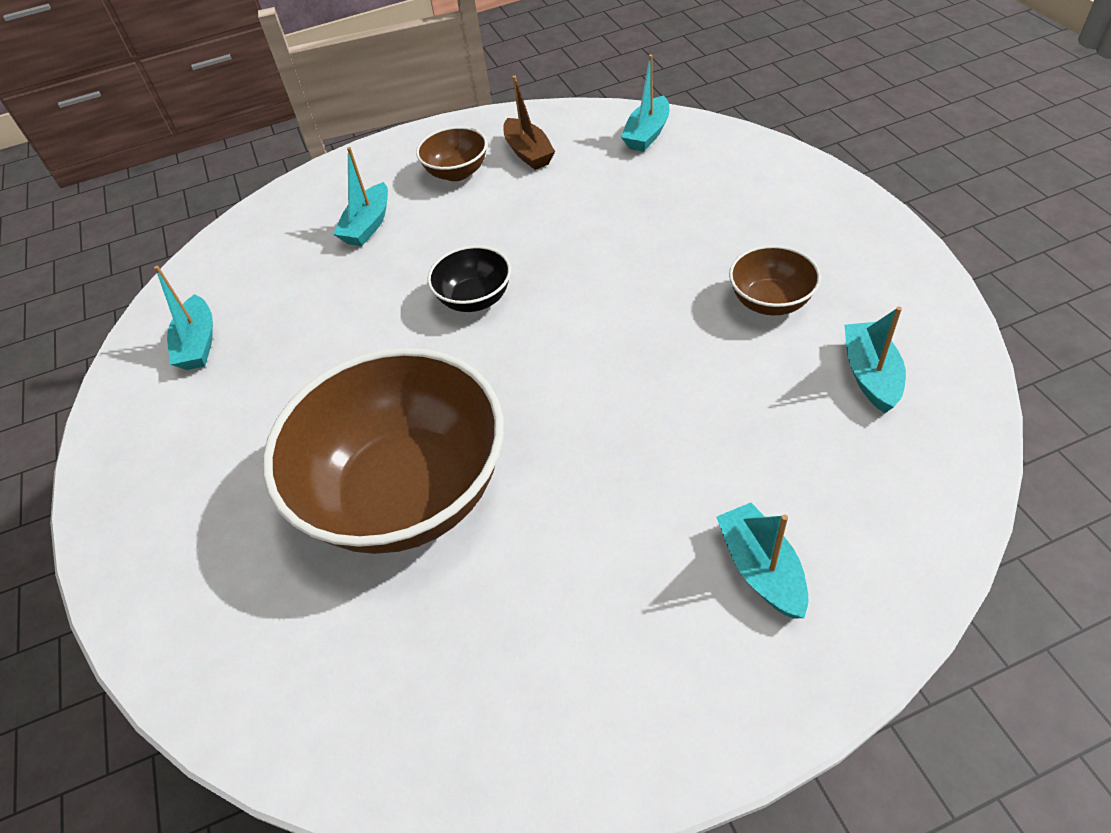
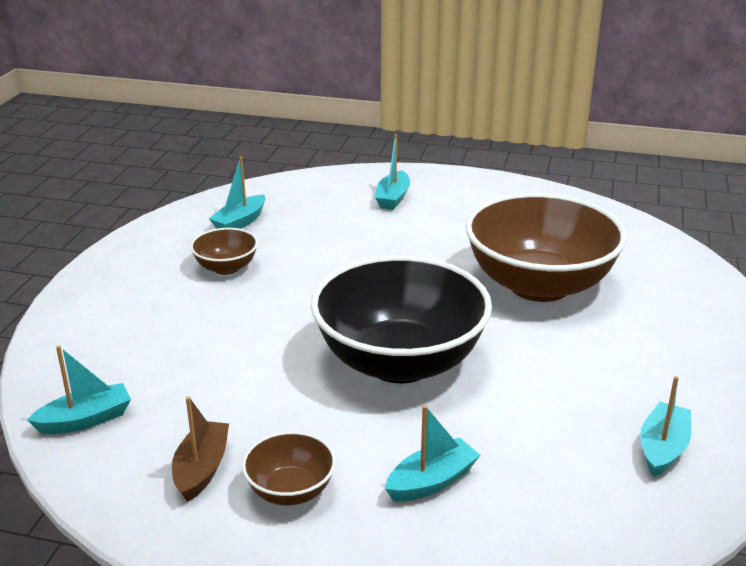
camera: 150 degrees left, 20 degrees down
black bowl [427,246,511,312] -> black bowl [311,255,492,383], size x2.25

